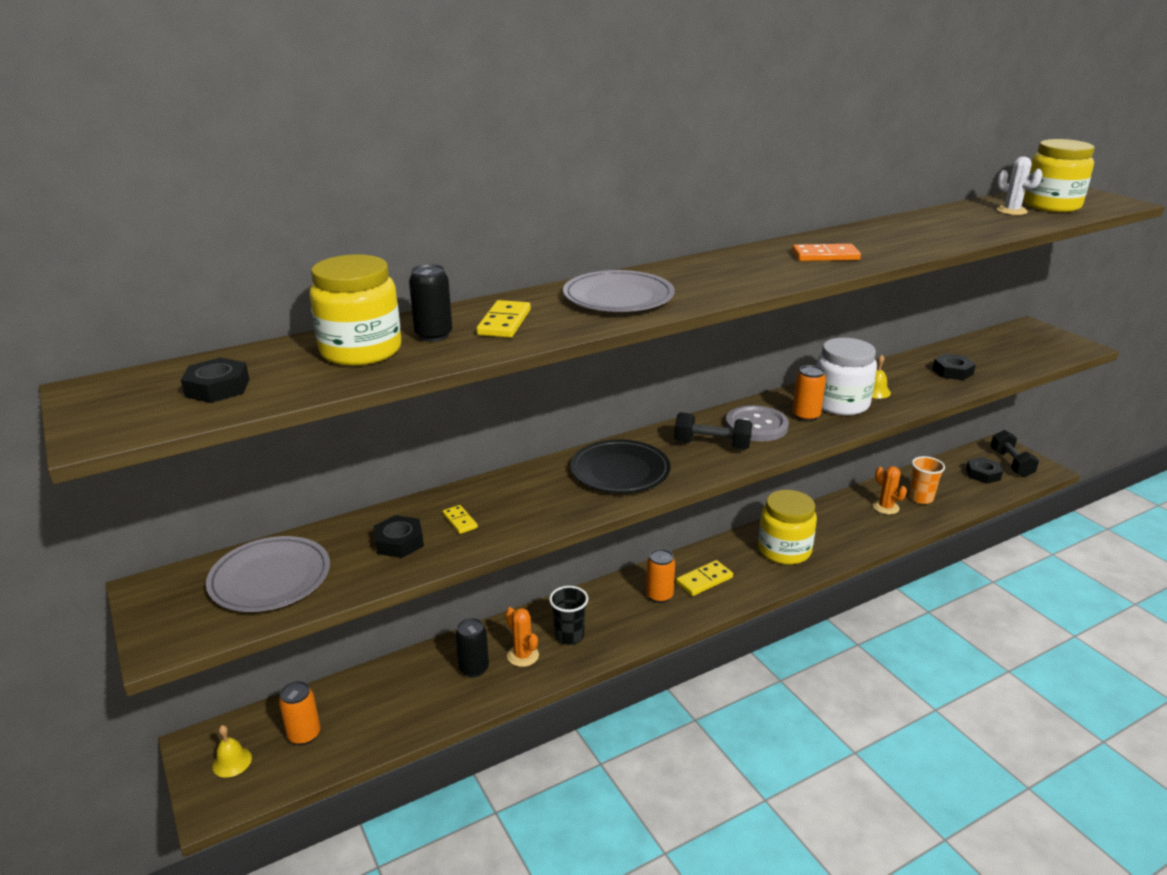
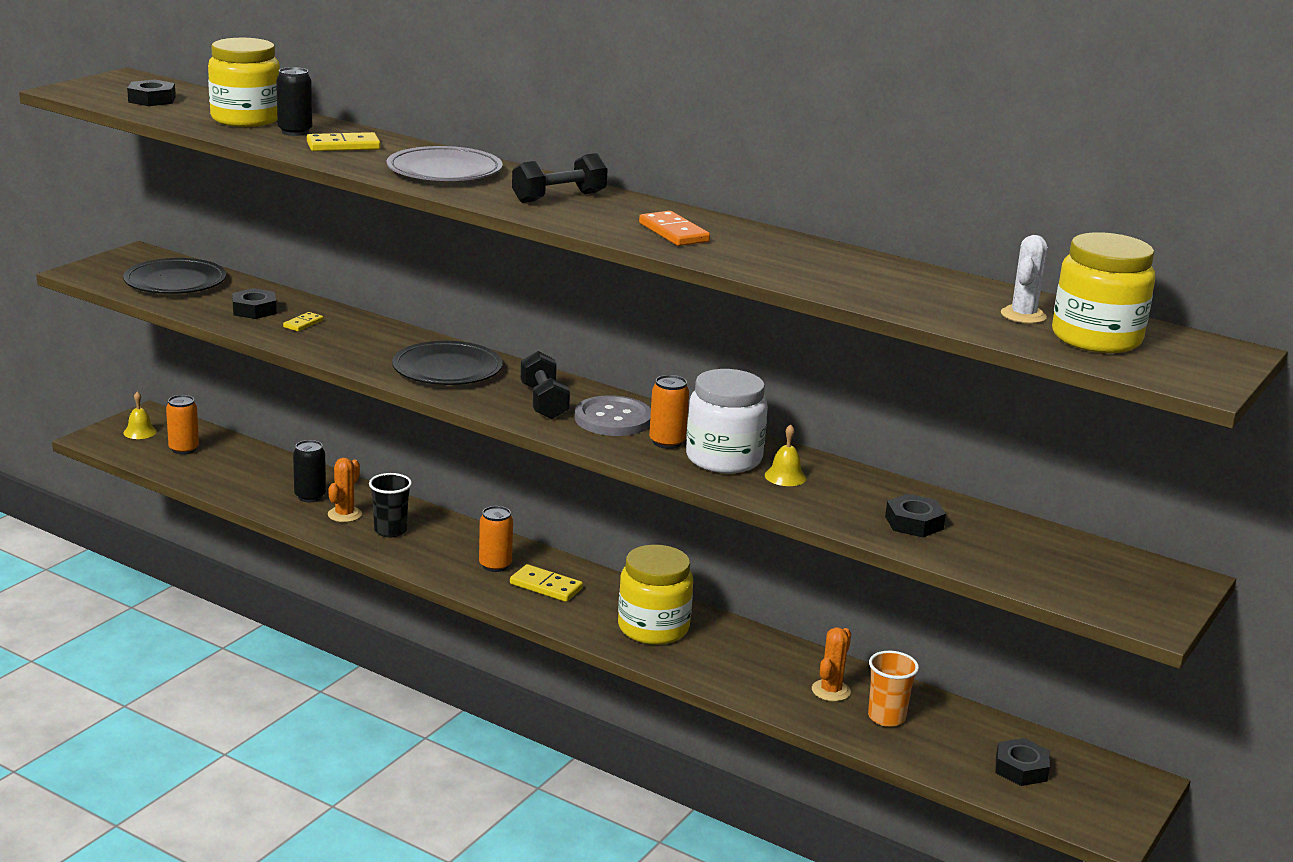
camera: 60 degrees right, 5 degrees down
grey plate [206,536,330,612] -> black plate [123,258,226,294]
black dumbbell [991,430,1039,477] -> black dumbbell moved to [512,153,608,203]

